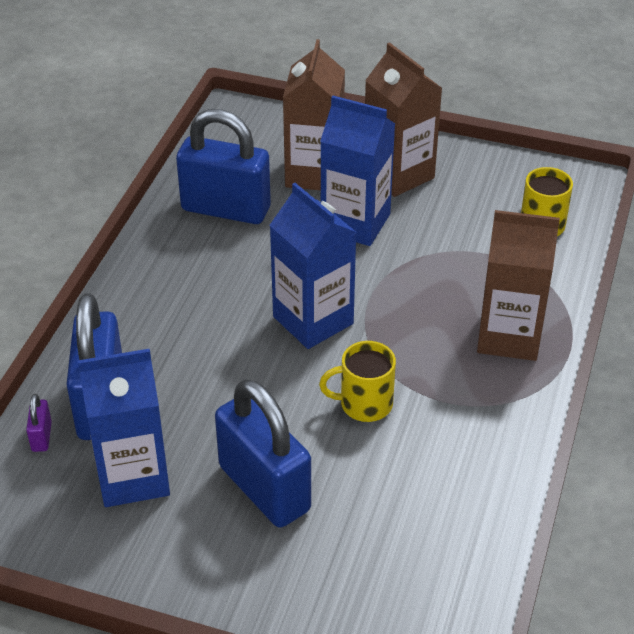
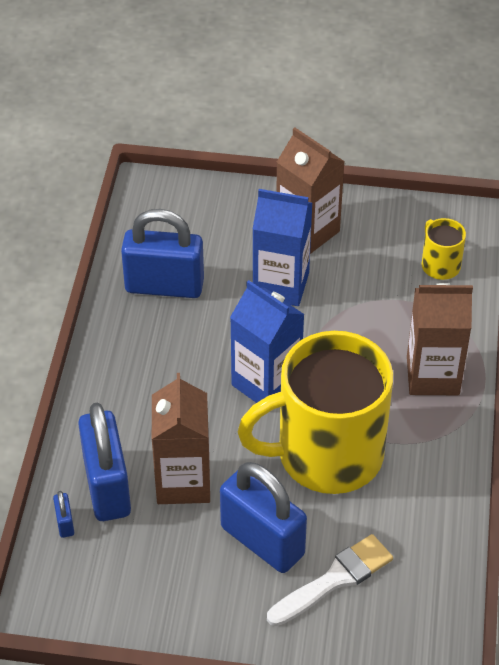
camera: 10 degrees left, 5 degrees up
purple padlock [26,394,52,452] -> blue padlock [53,491,74,538]
blue carton [78,349,170,507] -> none
brown carton [283,39,345,190] -> brown carton moved to [152,373,210,504]
yellow mug [319,341,396,422] -> yellow mug [238,331,393,494], size x2.40
none -> white brush [267,534,393,626]

